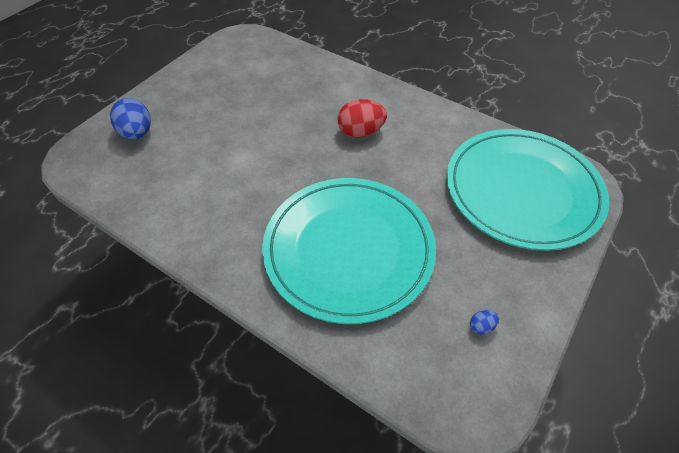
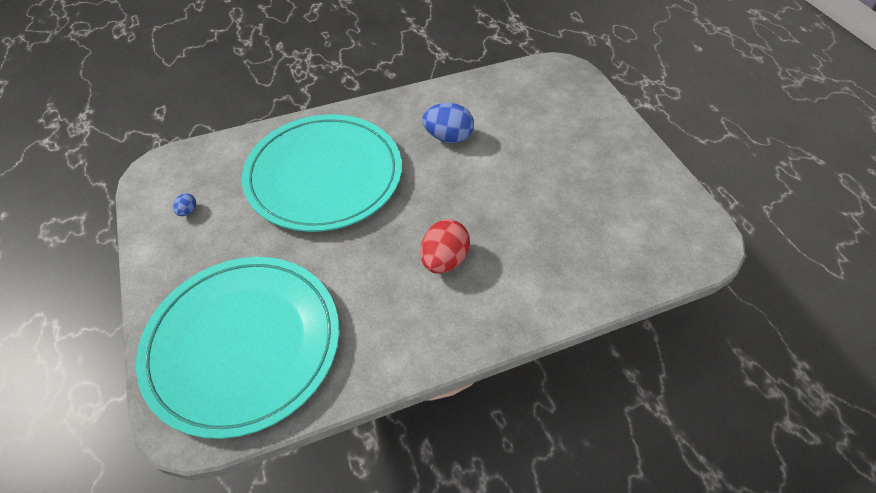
camera: 125 degrees right, 0 degrees up
blue egg [110,98,151,140] -> blue egg moved to [422,103,474,143]

